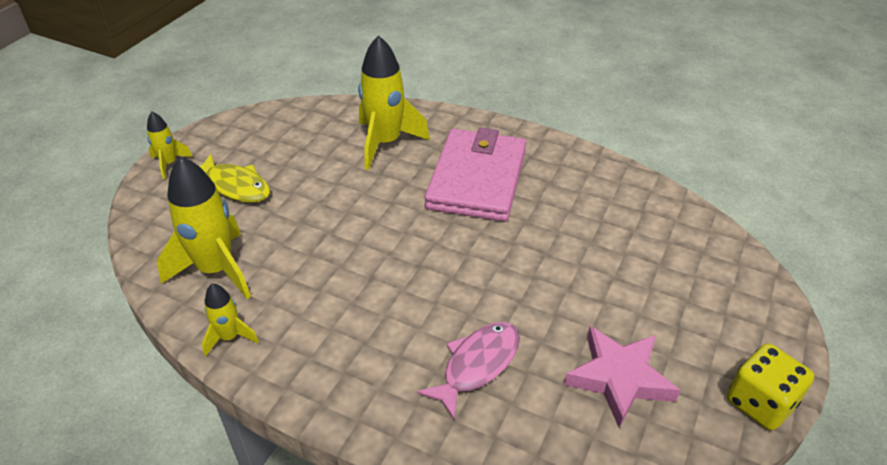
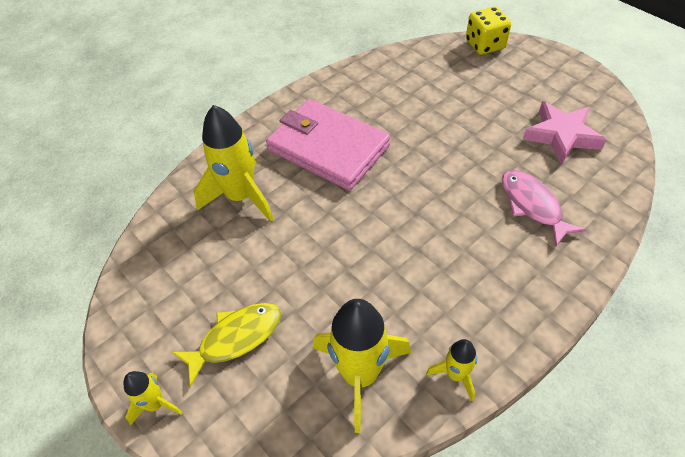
camera: 65 degrees left, 10 degrees up
yellow dice [727,343,814,430] -> yellow dice moved to [466,7,511,55]

